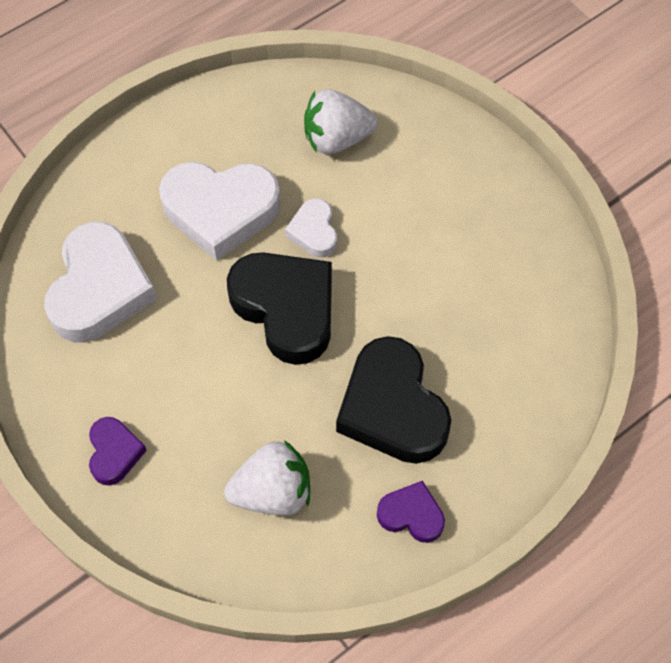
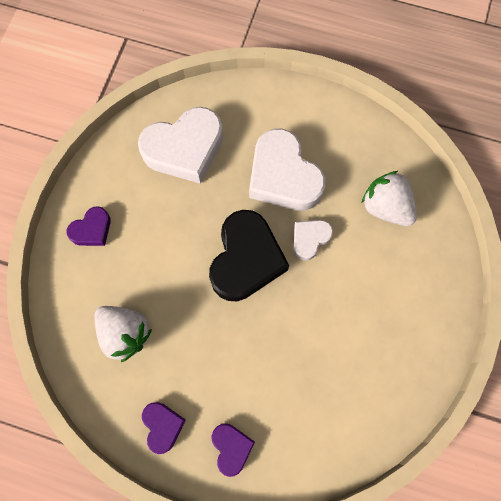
camera: 55 degrees right, 10 degrees up
black heart [336,336,451,464] -> none
none -> purple heart [212,423,255,477]

